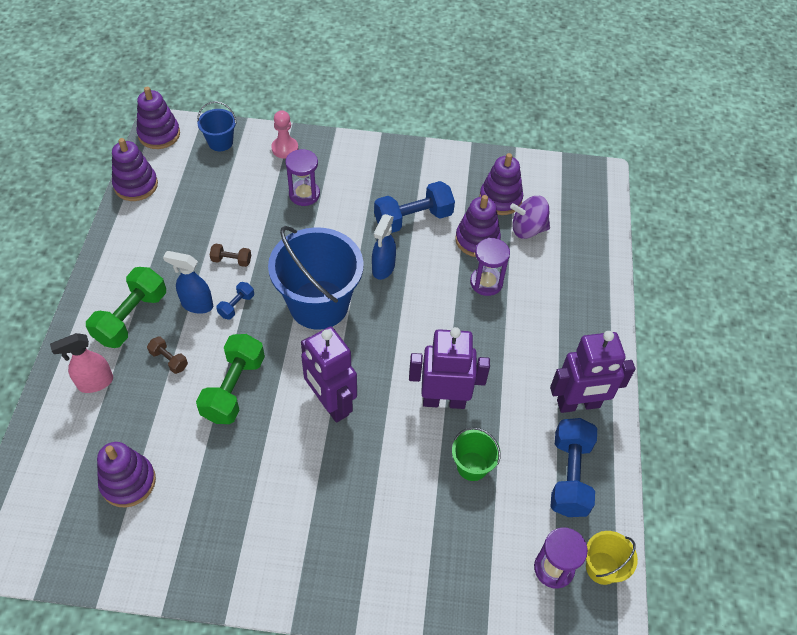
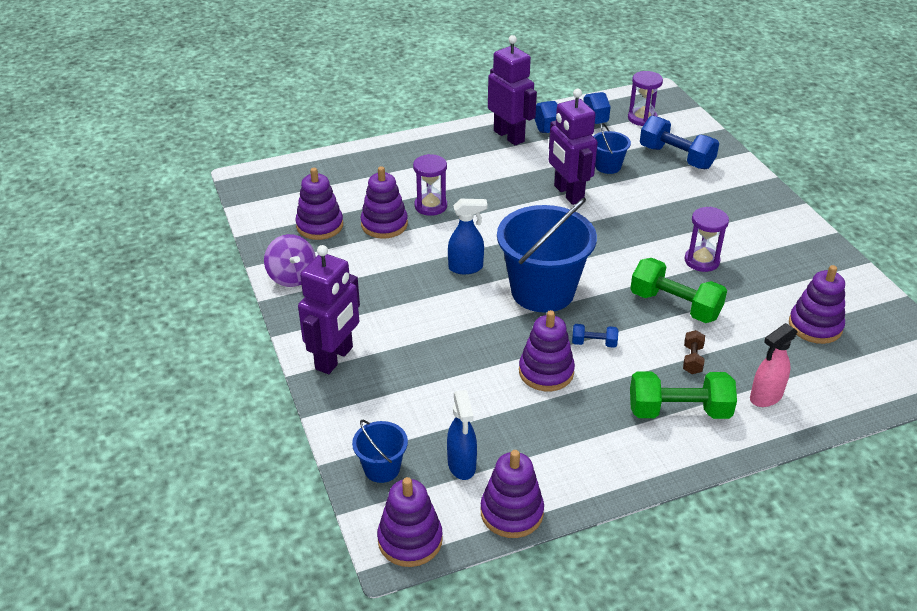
camera: 115 degrees left, 15 degrees down
pink spray bottle [50,333,113,393] -> pink spray bottle turned 105 degrees clockwise [750,323,798,407]
blue spray bottle [163,251,213,314] -> blue spray bottle moved to [447,390,477,480]
green dumbbell [196,334,265,424] -> green dumbbell turned 45 degrees clockwise [630,258,727,323]
brown dumbbell [210,244,251,267] -> purple stacking toy [519,310,575,391]
pink pawn [271,110,298,159] -> none
purple hourglass [285,149,320,206] -> purple hourglass moved to [684,207,729,272]
purple robot [301,327,357,423] -> purple robot moved to [298,245,360,374]
blue dumbbell [374,181,455,233] -> blue dumbbell moved to [640,116,719,169]
green bucket [452,427,501,481] -> blue bucket [593,123,631,174]
purple spinning top [510,196,550,239] -> purple spinning top moved to [264,234,316,287]
yellow bucket [586,531,638,585] -> none

